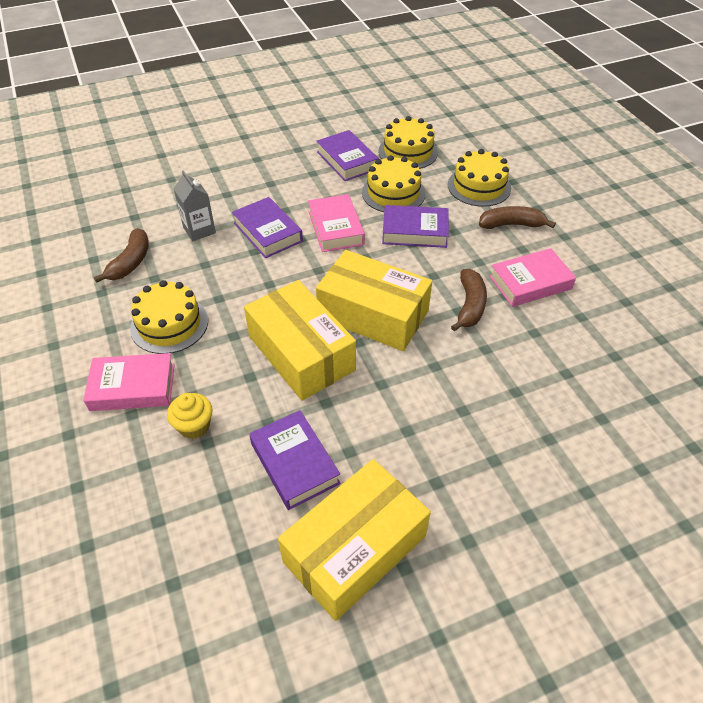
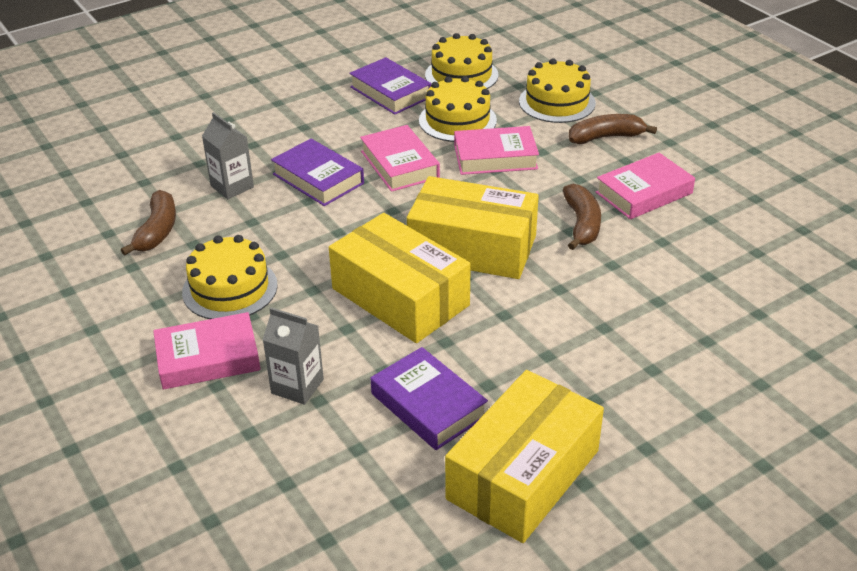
camera: 10 degrees left, 10 degrees down
yellow cupcake [167,393,213,439] -> grey carton [263,307,324,405]
purple book [382,205,449,248] -> pink book [454,126,539,175]

